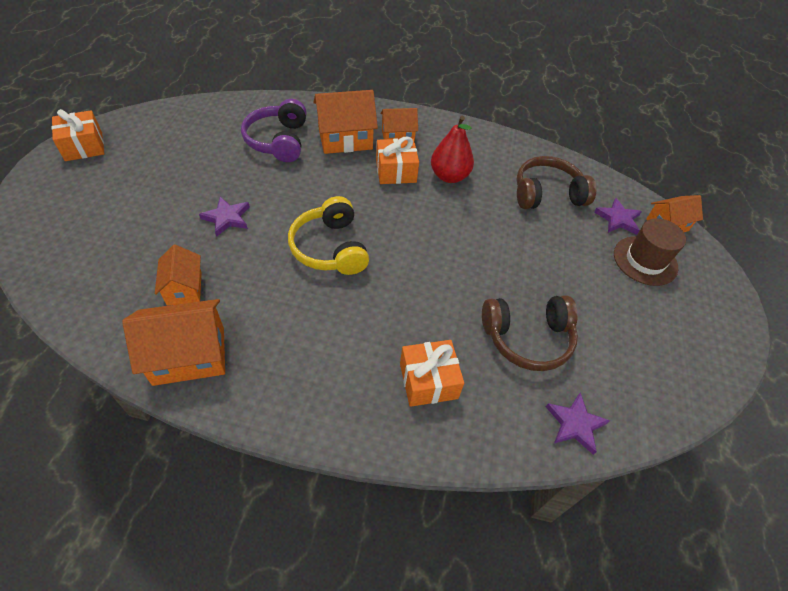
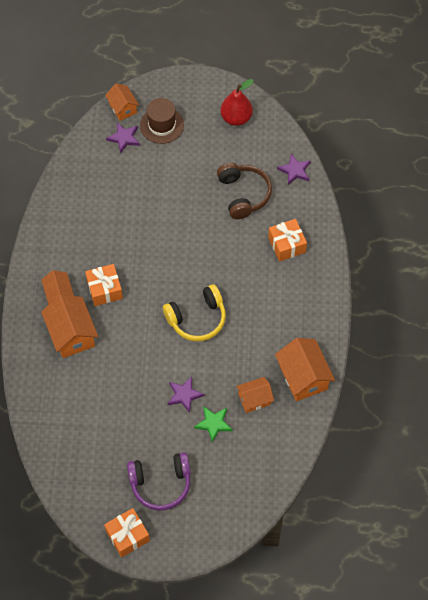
camera: 95 degrees left, 10 degrees up
purple headphones [241,99,307,162] -> purple headphones moved to [127,452,191,511]
red pear [431,116,474,183] -> red pear moved to [220,79,254,126]
brown headphones [517,156,597,209] -> none
none -> green star [194,406,233,443]

